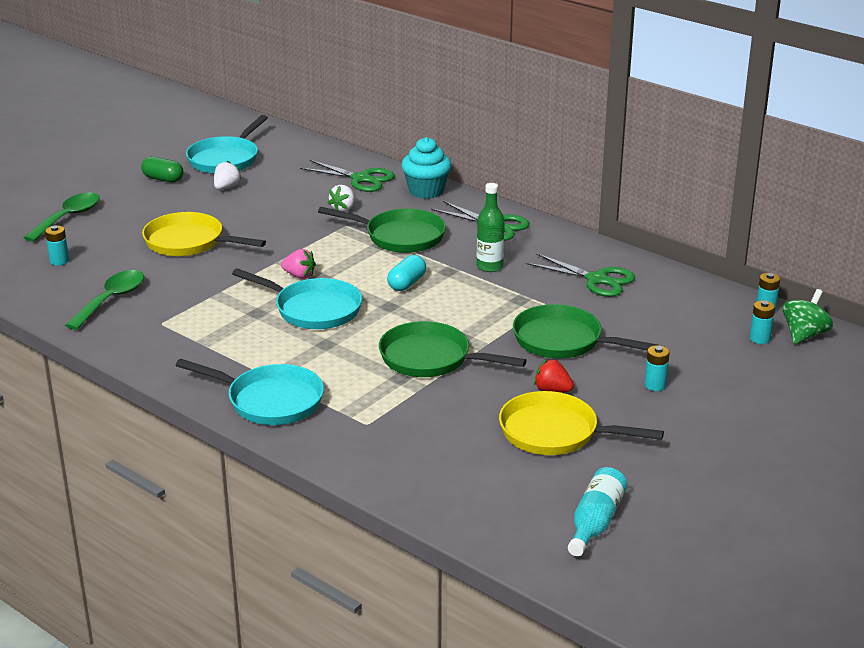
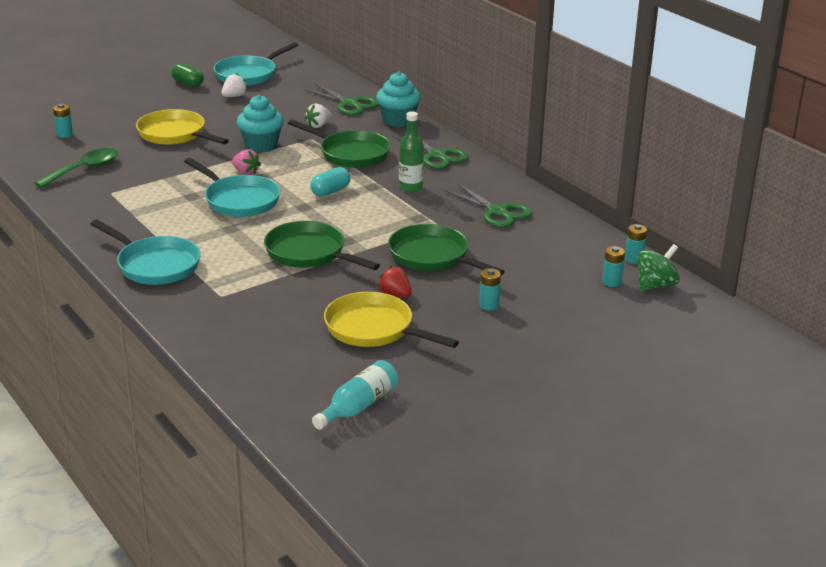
camera: 15 degrees right, 0 degrees up
green spoon [23,192,99,242] -> none
none -> turquoise cupcake [237,95,284,153]

